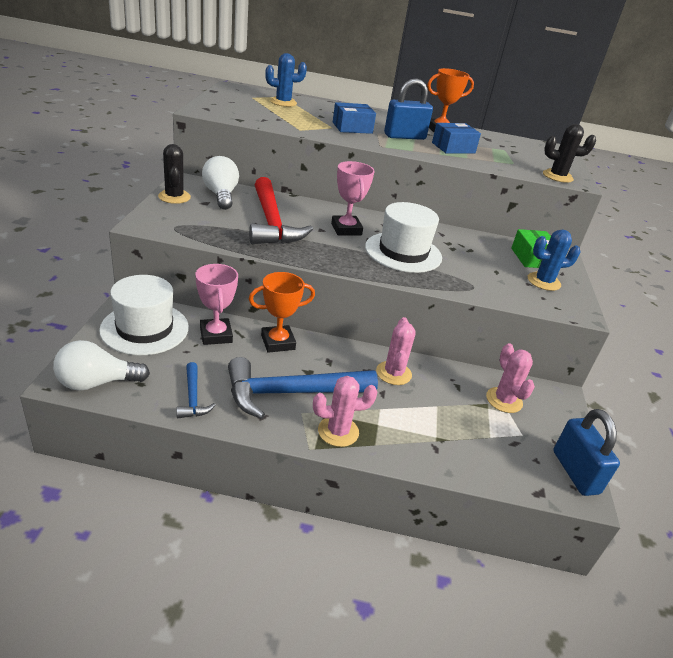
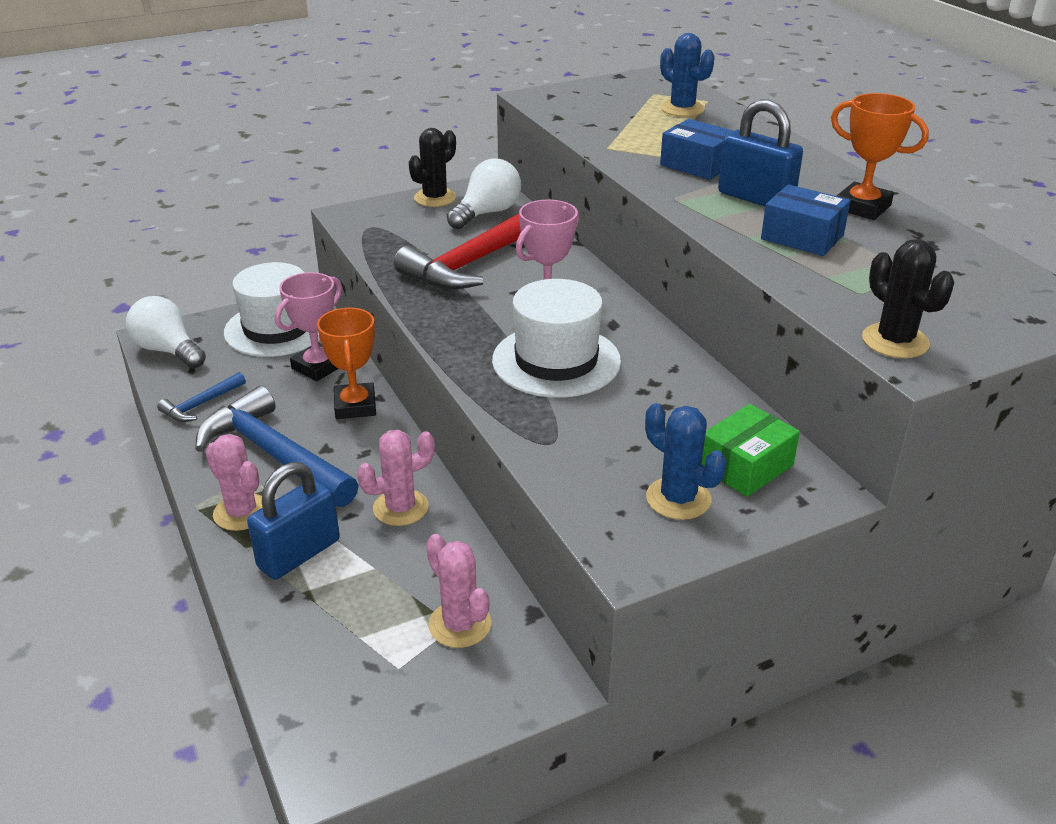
camera: 60 degrees right, 0 degrees up
orange trophy [249,272,315,353] -> orange trophy turned 45 degrees clockwise [317,308,376,419]
pink cactus [486,343,535,413] -> pink cactus turned 75 degrees counterclockwise [426,534,491,648]
blue padlock [553,409,620,496] -> blue padlock moved to [247,462,340,580]

